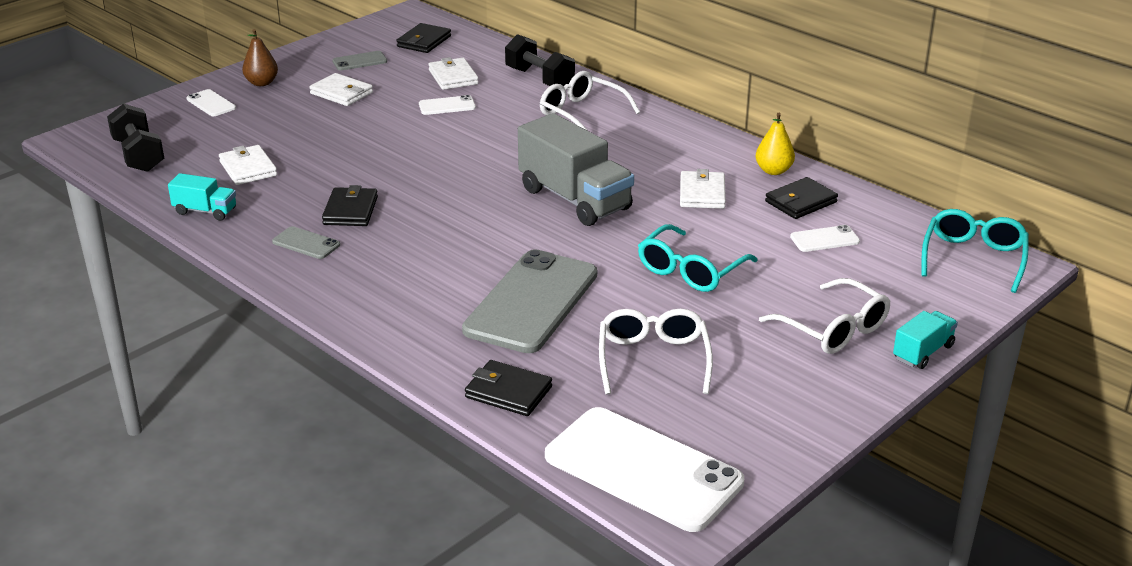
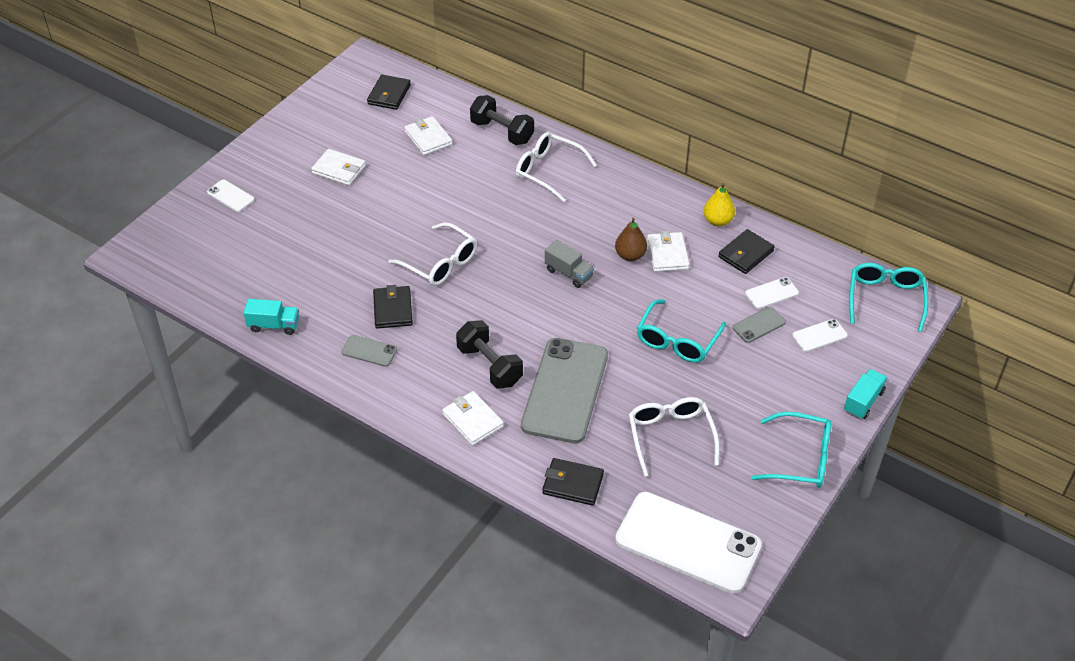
camera: 10 degrees left, 15 degrees up
black dumbbell [107,104,164,172] -> black dumbbell moved to [456,320,523,389]
white wallet [219,145,277,185] -> white wallet moved to [442,391,504,446]
brown pear [242,29,278,86] -> brown pear moved to [615,218,647,261]
grey phone [332,51,387,71] -> grey phone moved to [732,307,786,343]
white phone [419,95,476,115] -> white phone moved to [792,319,848,352]
grey truck [518,113,634,226] -> grey truck [545,240,594,288], size x0.49
white glasses [759,278,890,354] -> white glasses moved to [388,222,477,286]
none -> turquoise glasses [751,411,831,488]

